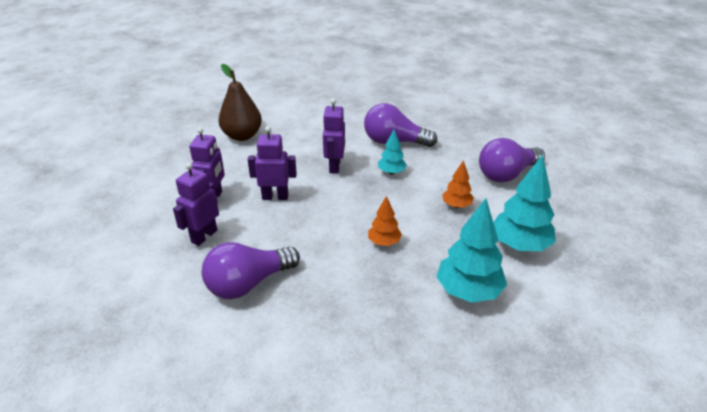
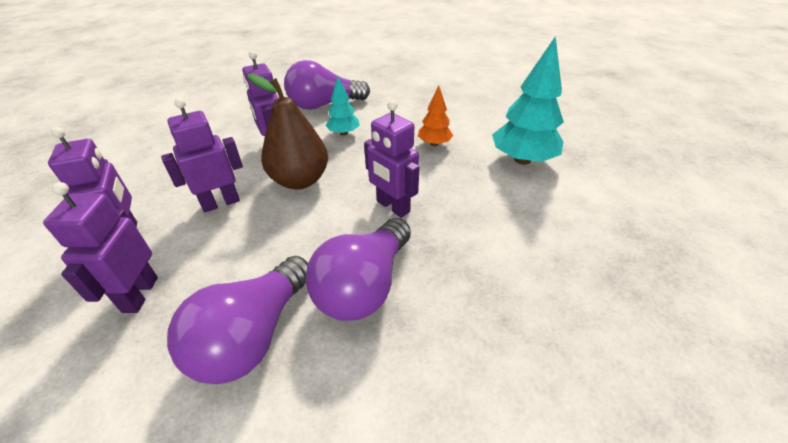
camera: 30 degrees left, 5 degrees up
brown pear [219,64,262,141] -> brown pear moved to [247,73,328,190]
orange tree [368,196,402,246] -> purple robot [364,100,420,218]
turquoise tree [436,198,507,303] -> none
purple light bulb [479,138,545,182] -> purple light bulb moved to [305,218,411,321]

